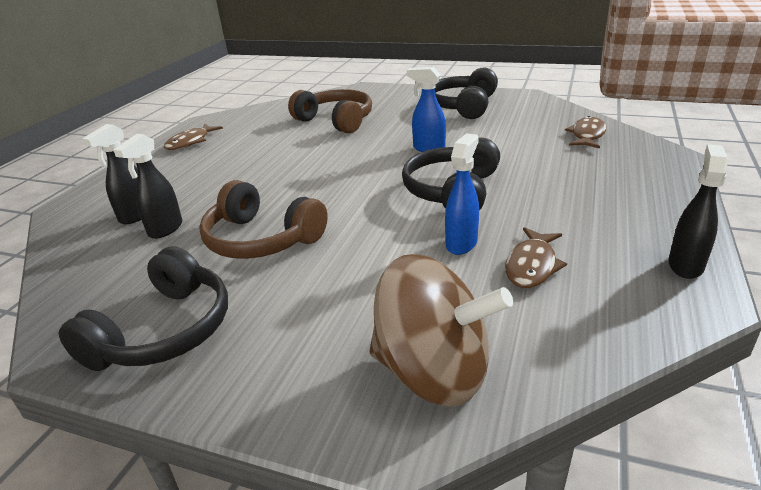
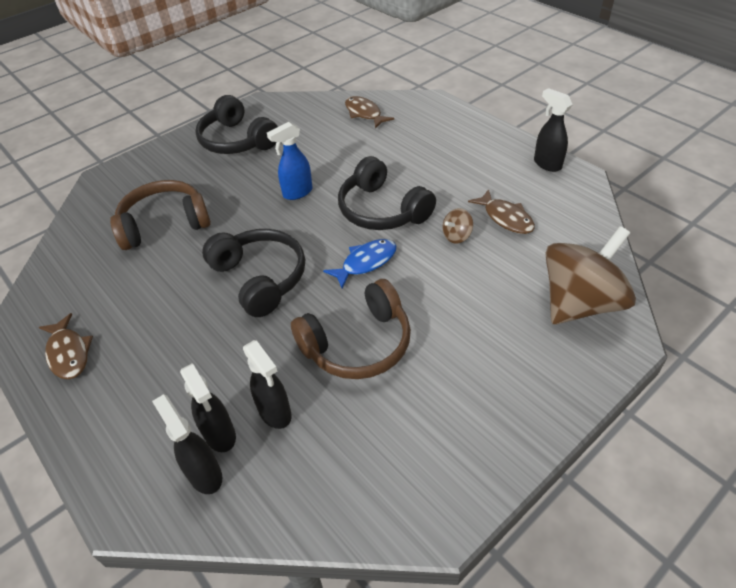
camera: 60 degrees left, 15 degrees up
black headphones [59,246,228,371] -> black headphones moved to [202,229,305,317]
blue spray bottle [445,133,479,255] -> brown spinning top [443,208,473,243]
none -> black spray bottle [152,394,222,494]
none -> blue fish [323,239,396,288]

